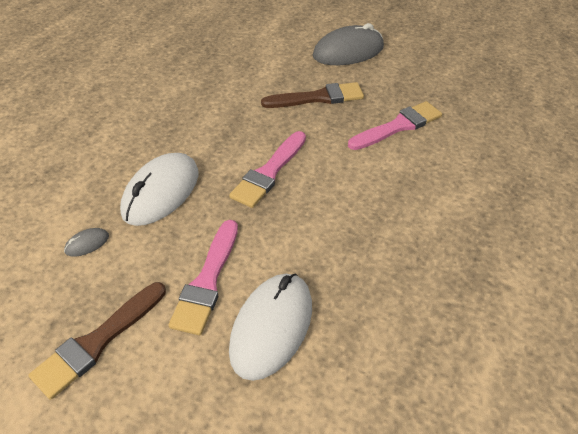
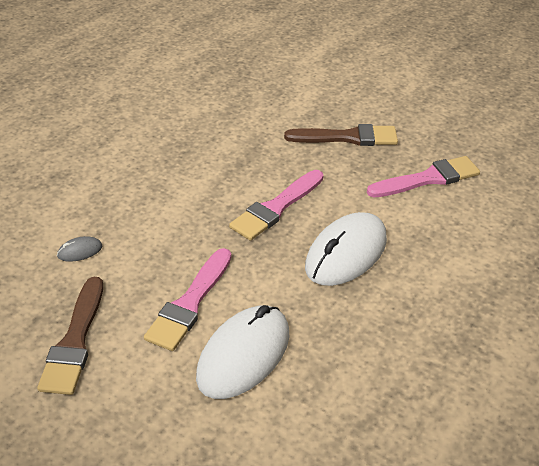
camera: 10 degrees right, 5 degrees down
brown brush [29,282,166,400] -> brown brush turned 45 degrees counterclockwise [37,277,103,395]
white mouse [120,153,198,226] -> white mouse moved to [305,212,387,286]
grey mouse [313,23,384,65] -> none

